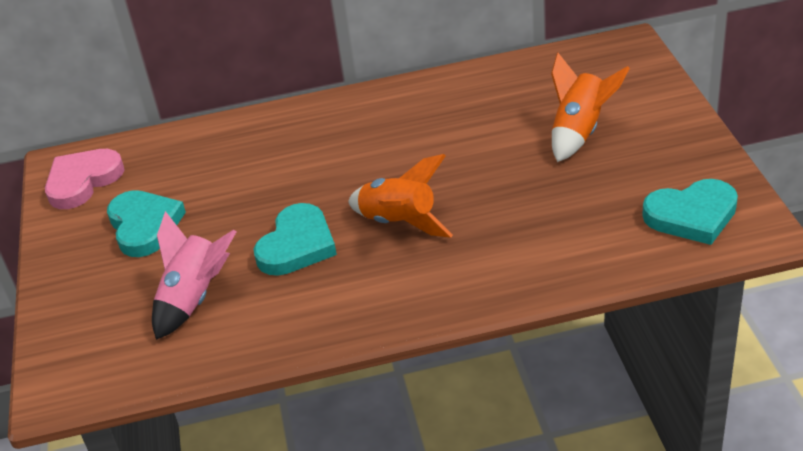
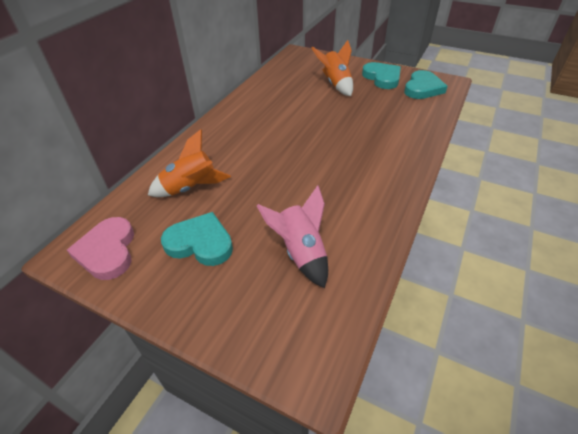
camera: 55 degrees left, 5 degrees up
turquoise heart [254,203,337,276] -> turquoise heart moved to [362,62,401,89]
orange rocket [348,154,453,238] -> orange rocket moved to [148,129,231,197]

